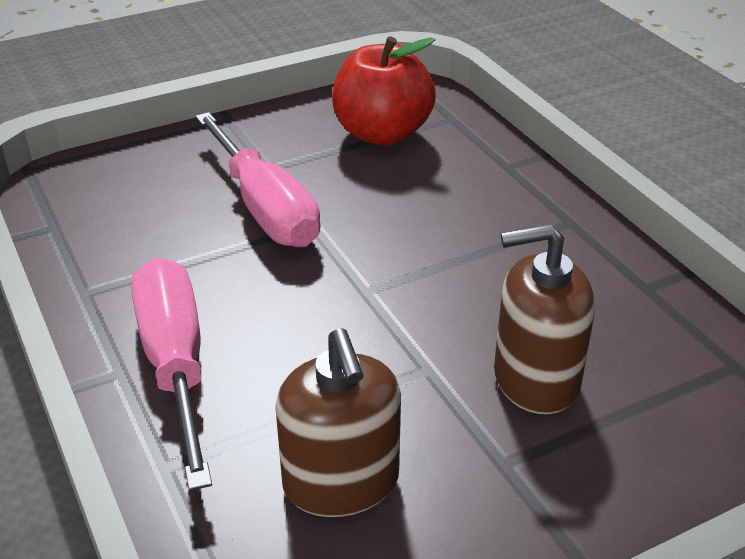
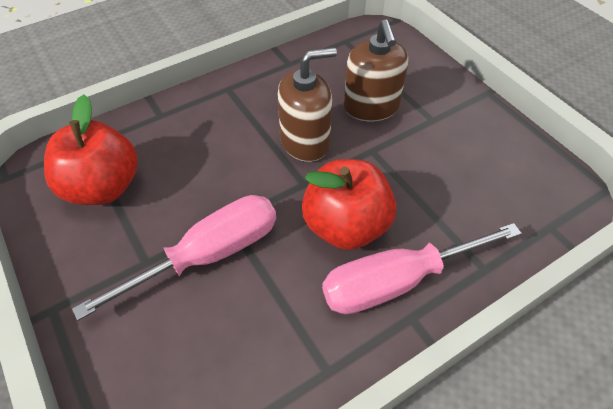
camera: 95 degrees left, 15 degrees up
brown soap dispenser [275,328,401,517] -> brown soap dispenser moved to [277,47,337,162]
none -> red apple [302,159,396,250]

